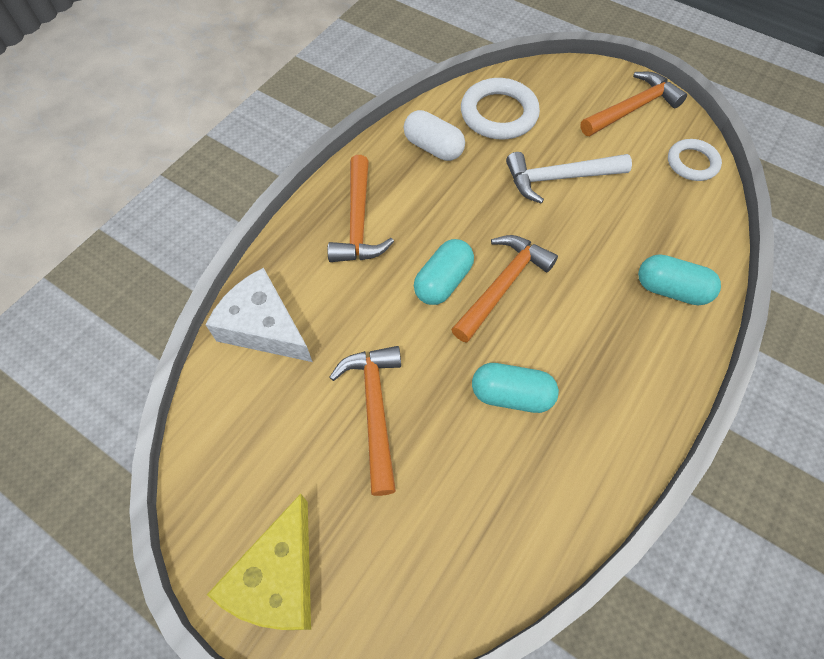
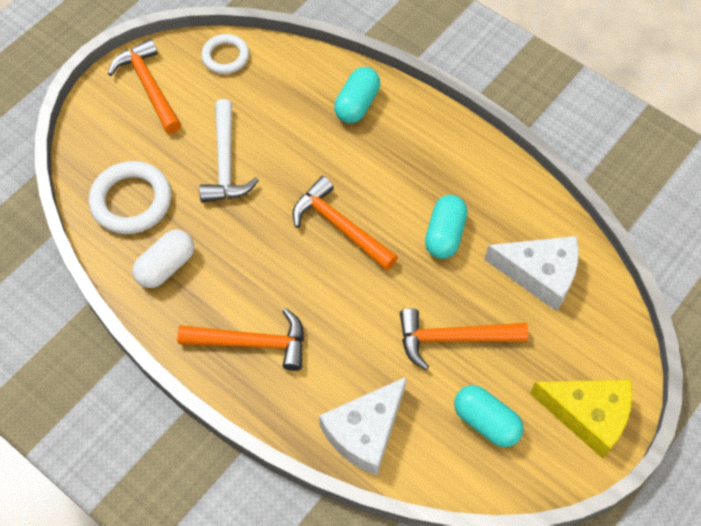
camera: 85 degrees left, 0 degrees up
turquoise capsule [414,239,474,305] -> turquoise capsule moved to [454,385,524,447]
none -> white cheese [485,236,579,311]

